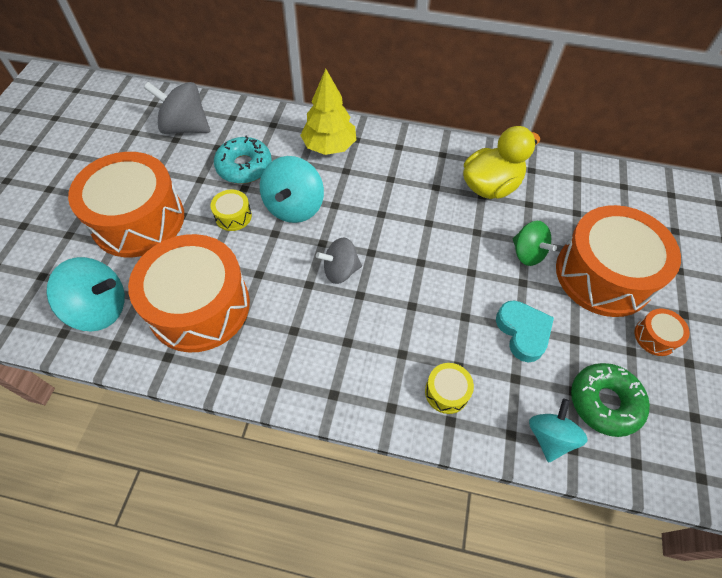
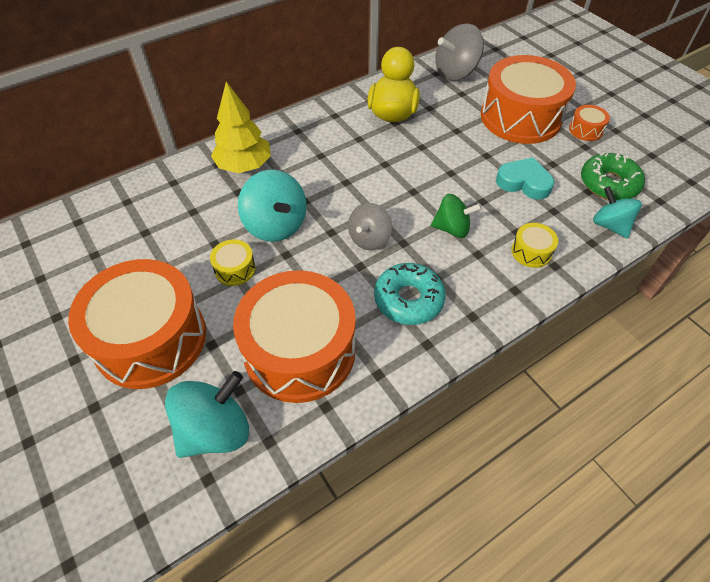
camera: 45 degrees left, 5 degrees down
grey spinning top [144,82,210,134] -> grey spinning top moved to [435,24,484,81]
turquoise donut [214,136,272,184] -> turquoise donut moved to [374,263,446,325]
green spinning top [513,221,557,266] -> green spinning top moved to [431,194,482,238]

